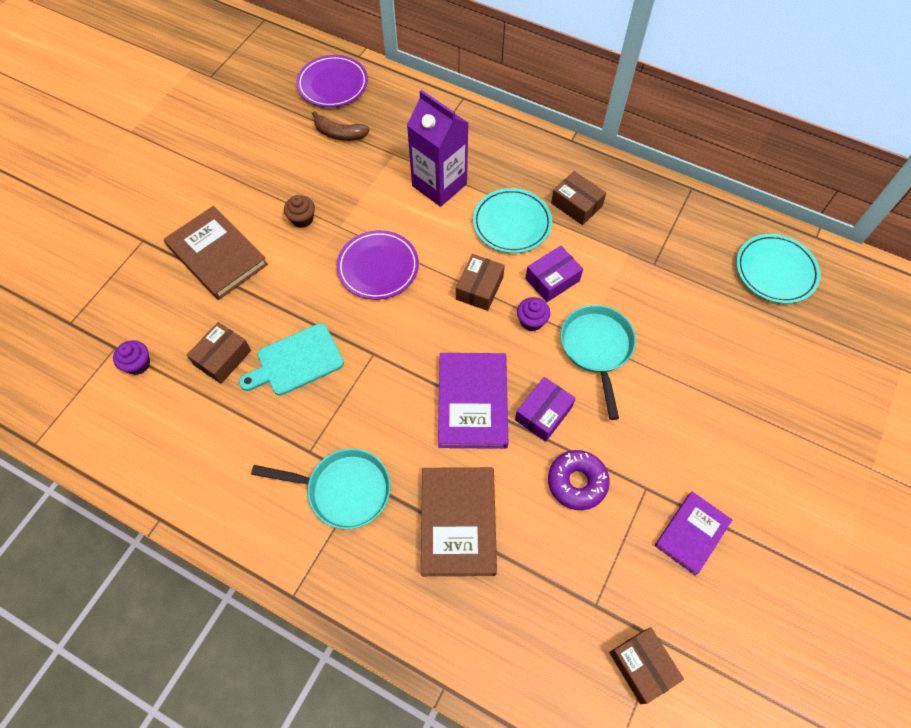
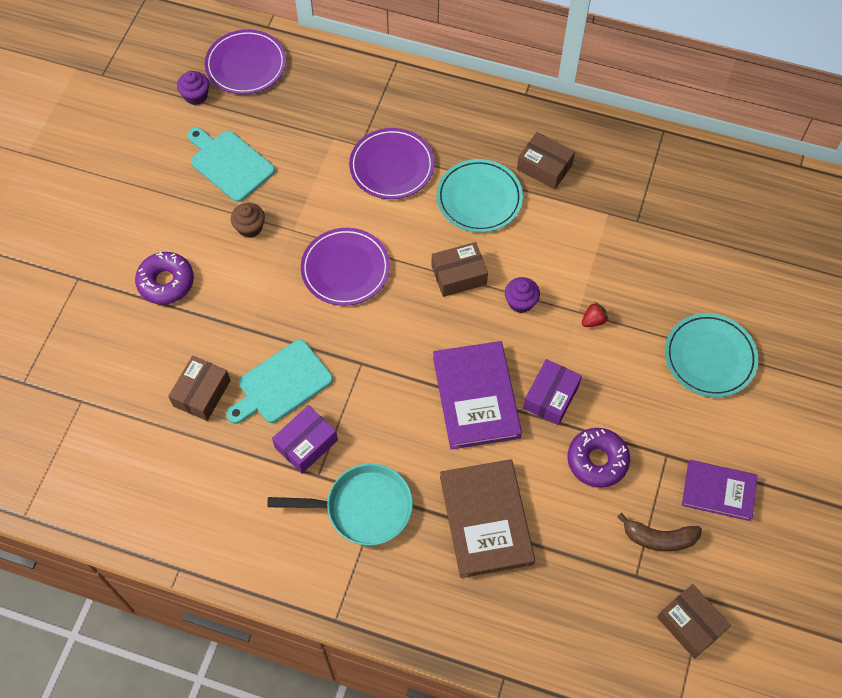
camera: 10 degrees left, 0 degrees up
purple cupcake [113,340,150,375] -> purple cupcake moved to [177,71,209,105]
brown book [164,206,268,300] -> purple donut [135,252,194,305]
brown banana [312,111,370,141] -> brown banana moved to [617,513,702,552]
purple carton [407,90,468,207] -> purple plate [349,128,435,199]
brown box [456,254,505,311] -> brown box turned 60 degrees clockwise [432,242,488,297]
purple box [525,246,583,302] -> purple box moved to [272,405,338,474]
turquoise pan [561,305,636,420] -> red strawberry [582,302,608,327]
purple book [655,492,732,576] -> purple book turned 75 degrees clockwise [682,460,758,521]
turquoise plate [736,234,821,304] -> turquoise plate moved to [665,313,758,397]
none -> turquoise cutting board [187,127,275,202]

